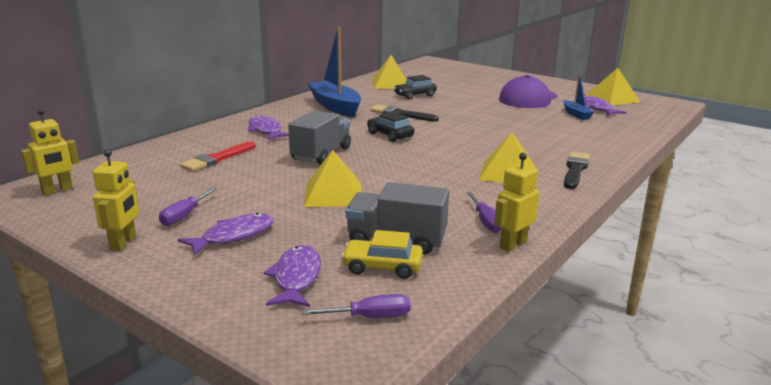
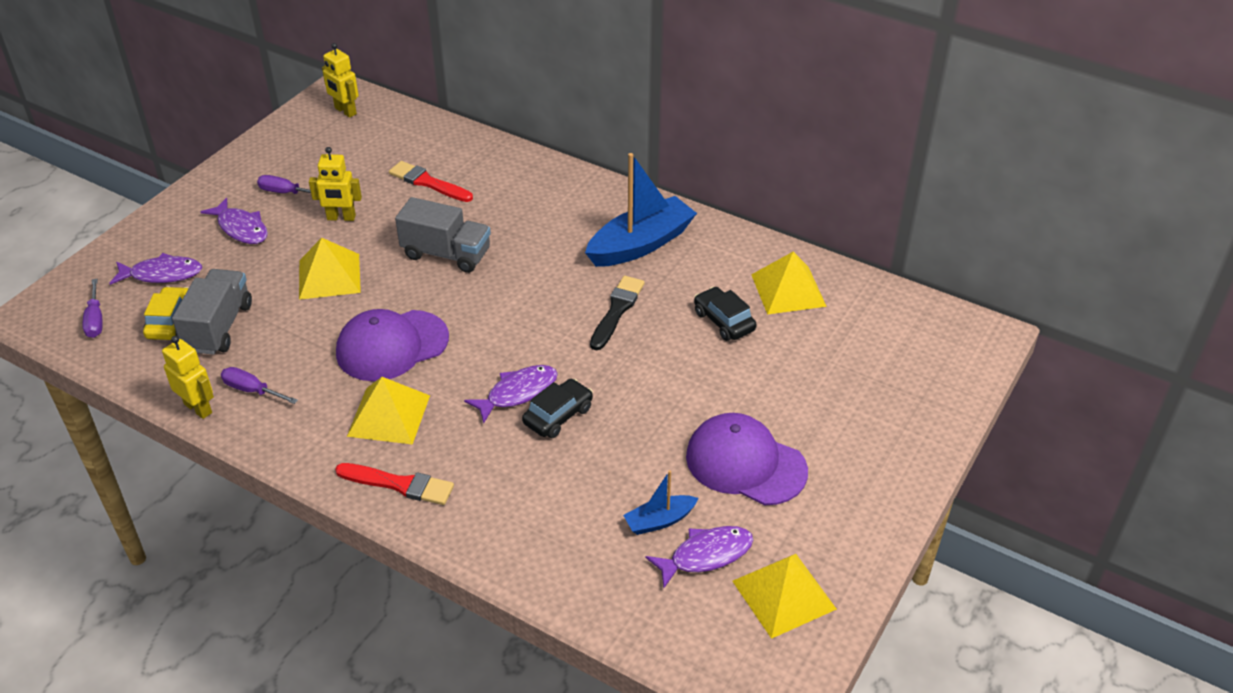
camera: 85 degrees right, 20 degrees up
yellow robot [93,149,139,251] -> yellow robot moved to [309,147,362,221]
purple fish [248,116,289,140] -> purple fish moved to [464,365,558,423]
black car [367,112,414,142] -> black car moved to [522,379,593,438]
purple screwdriver [466,192,502,233] -> purple screwdriver turned 45 degrees clockwise [221,367,298,404]
black brush [564,152,590,189] -> red brush [335,463,454,505]
none -> purple cap [336,309,449,381]

